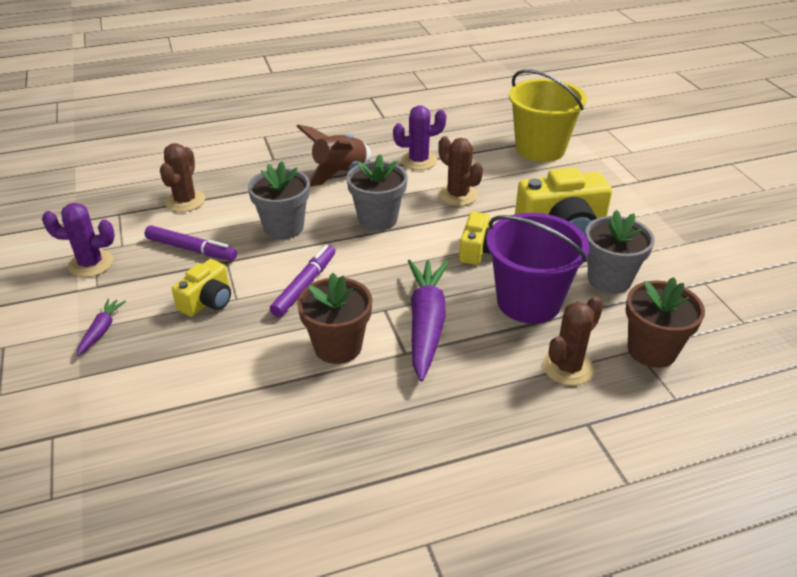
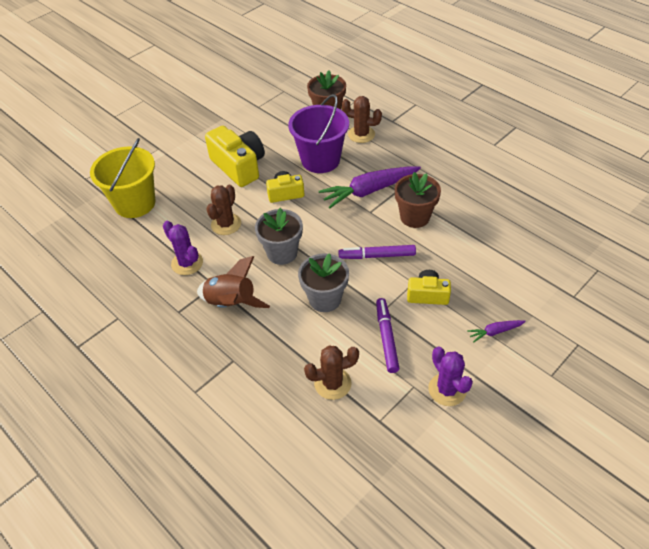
camera: 115 degrees left, 10 degrees up
grey flower pot [585,210,655,294] -> none

